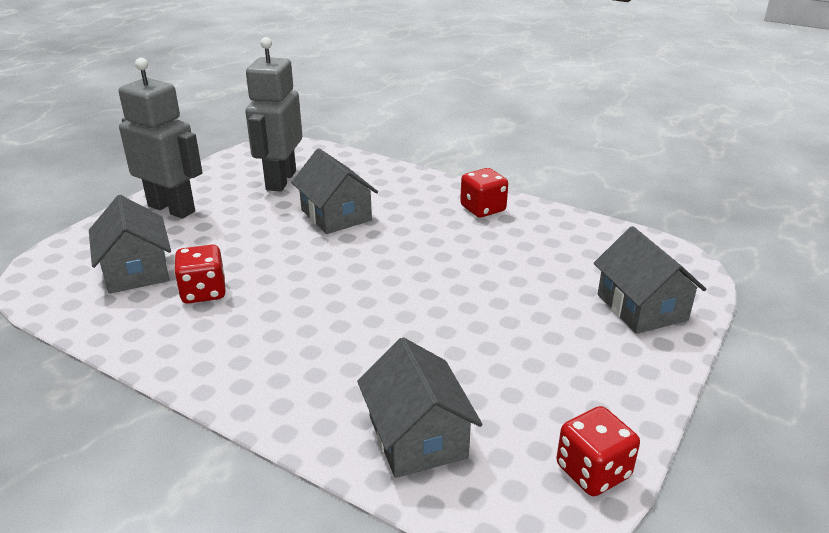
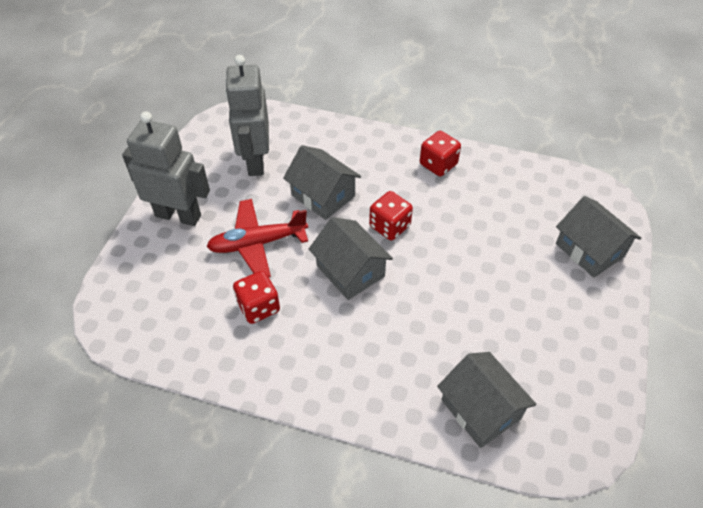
camera: 15 degrees left, 20 degrees up
grey house [89,195,171,294] -> grey house moved to [309,217,393,300]
red dice [556,406,640,496] -> red dice moved to [369,191,413,240]
none -> red plane [206,199,308,277]

